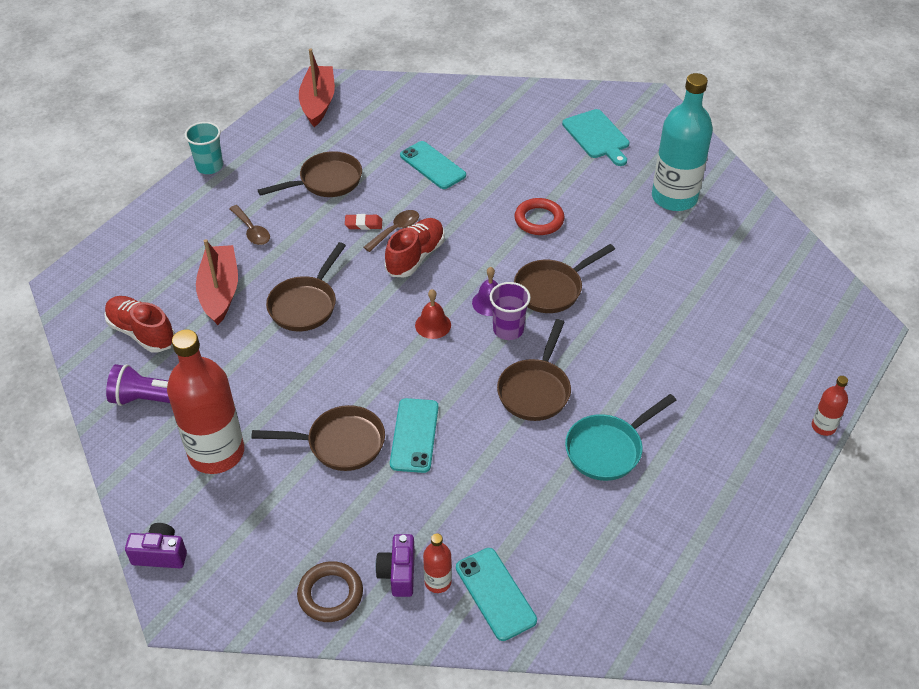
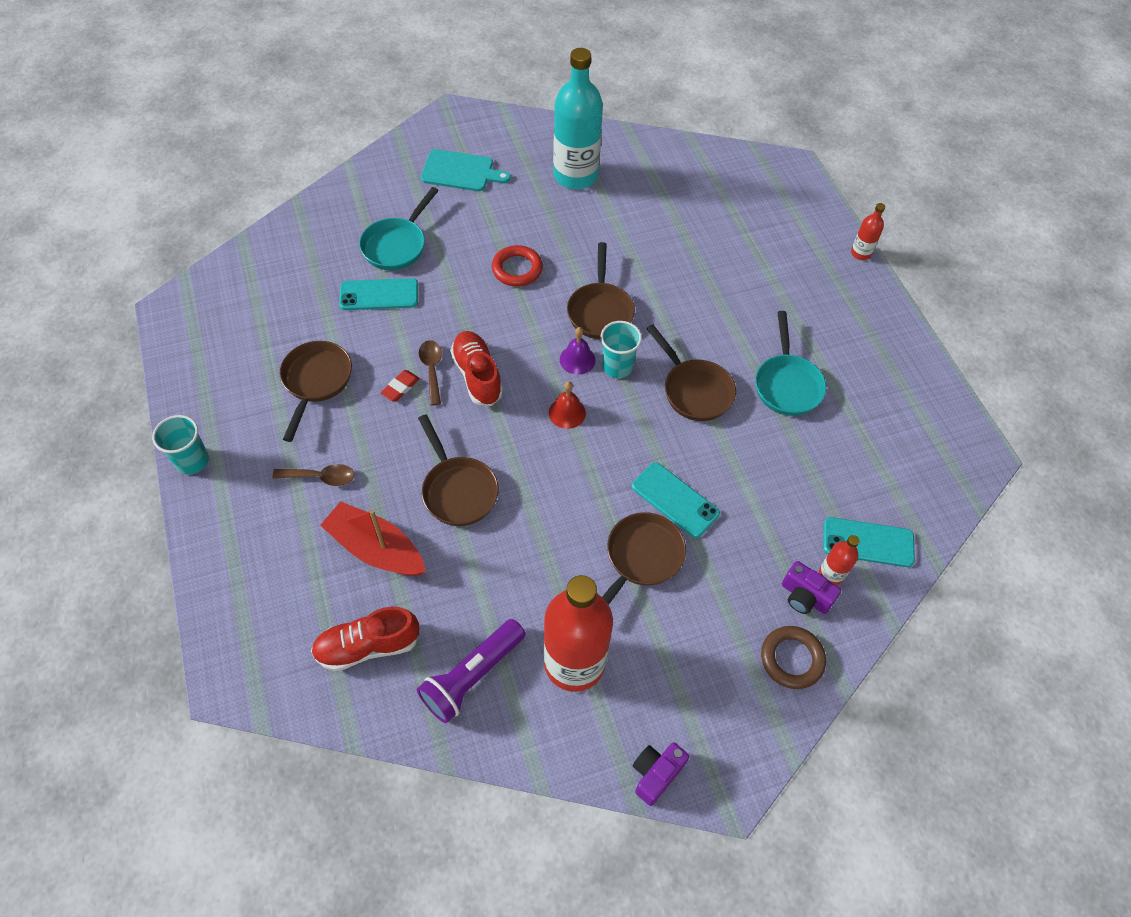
camera: 55 degrees left, 10 degrees up
red boat [299,49,335,127] -> none
purple cup [490,282,531,340] -> turquoise cup [600,321,642,378]
none -> turquoise pan [359,187,439,270]

